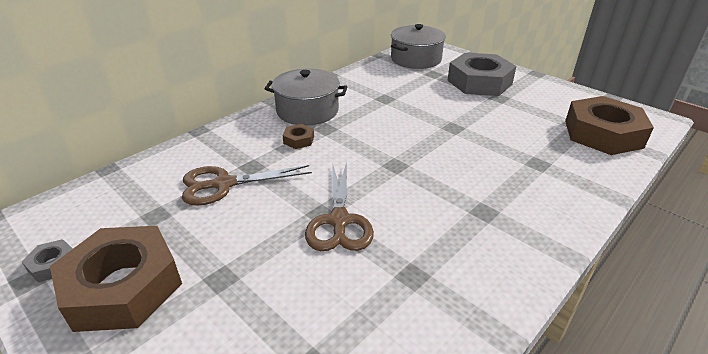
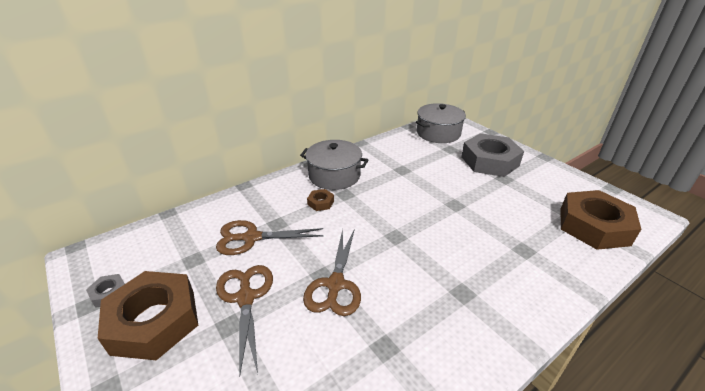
camera: 10 degrees right, 0 degrees up
none -> brown scissors [216,265,273,377]

